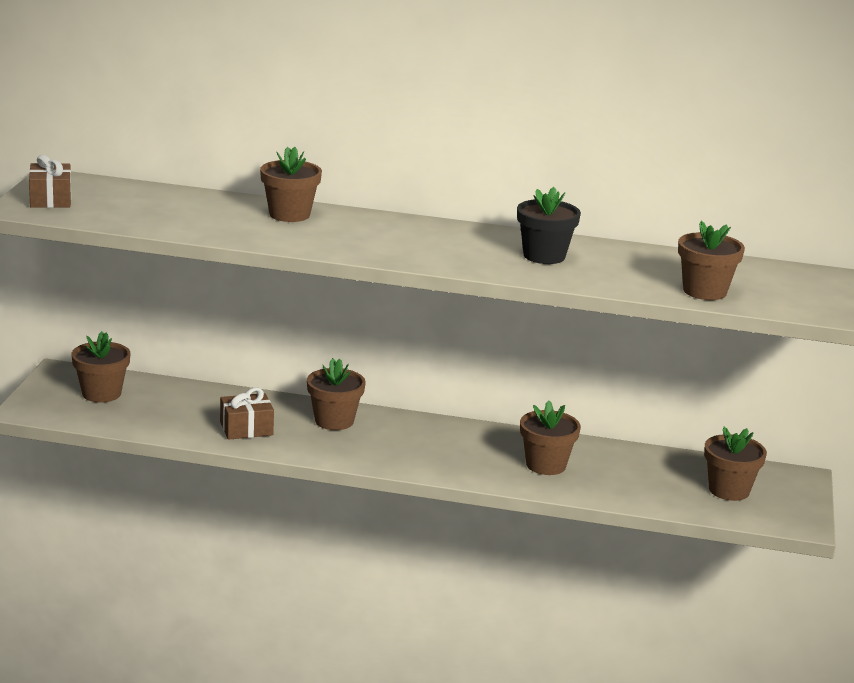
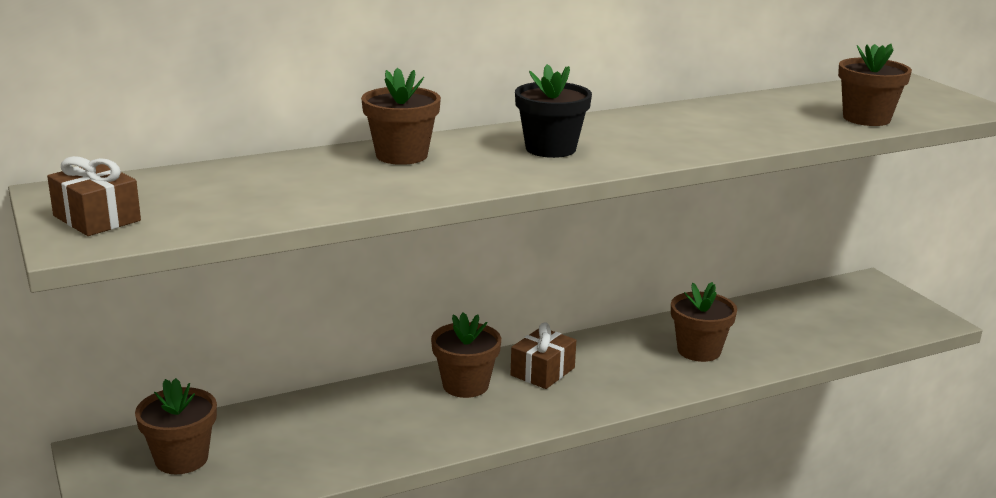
camera: 35 degrees left, 0 degrees up
brown gift [220,387,274,440] -> brown gift moved to [510,322,576,389]
black flower pot [517,187,581,264] -> black flower pot moved to [515,64,592,158]
brown flower pot [704,427,767,501] -> none

